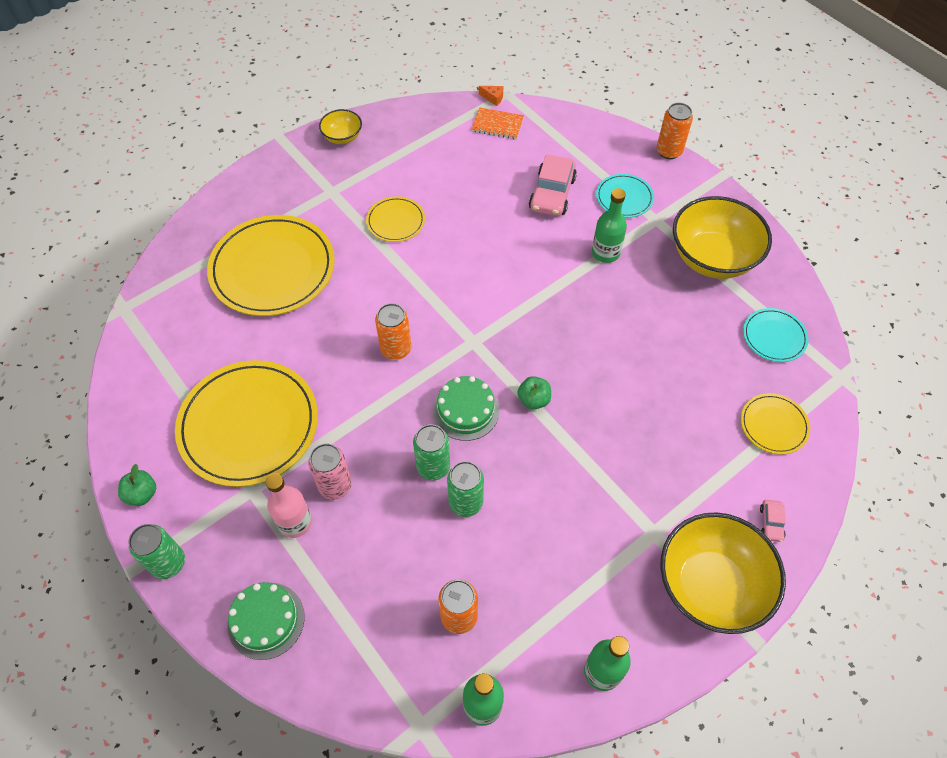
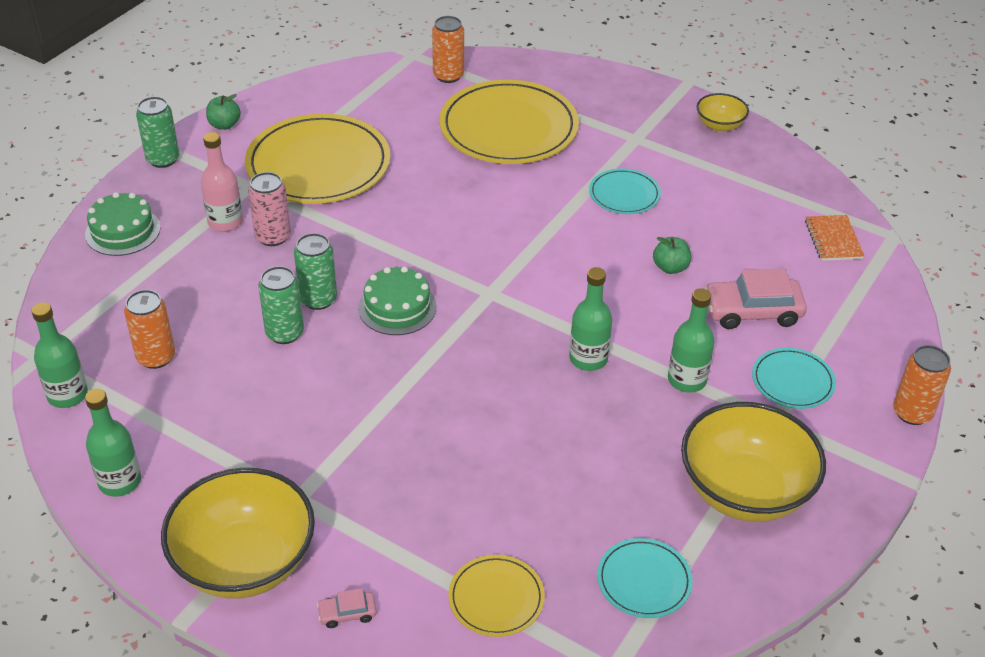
camera: 70 degrees right, 15 degrees down
yellow plate [366,196,425,242] -> turquoise plate [589,168,661,214]
orange can [375,303,411,360] -> orange can moved to [432,16,464,83]
orange cheese [479,86,503,106] -> none
green apple [517,376,551,410] -> green apple moved to [653,237,691,274]
none -> green bottle [569,267,612,371]

